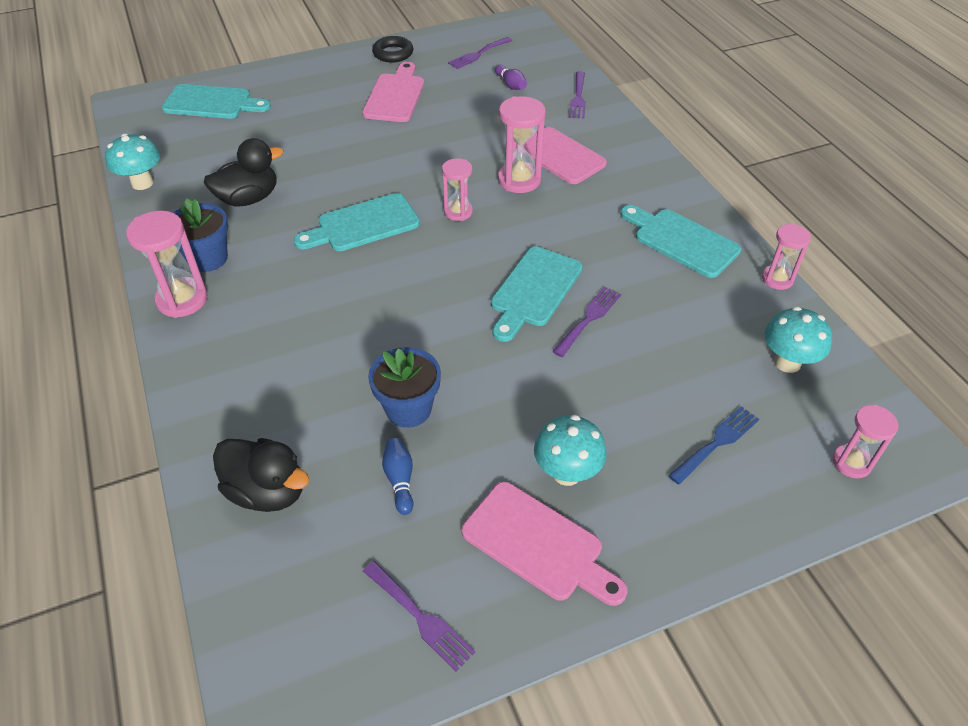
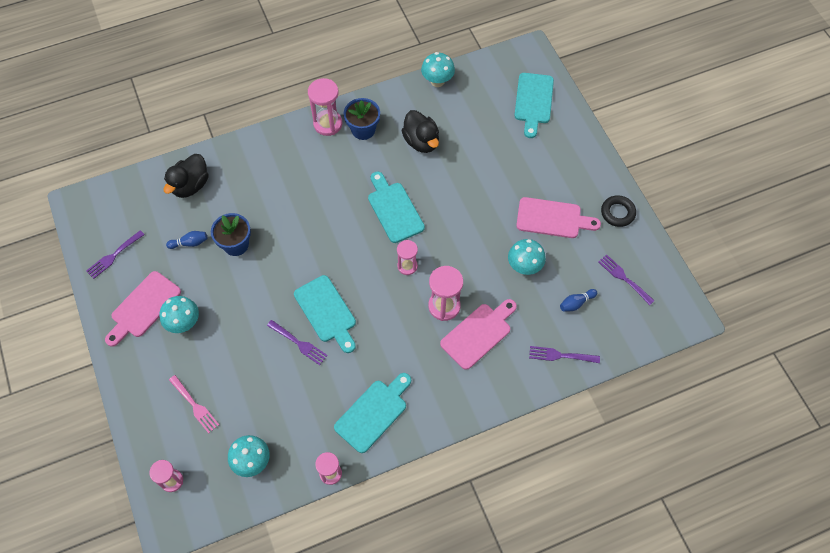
camera: 90 degrees right, 15 degrees up
turquoise cutting board [491,247,582,342] -> turquoise cutting board turned 150 degrees counterclockwise [294,275,356,353]
purple bowling pin [495,65,527,90] -> blue bowling pin [560,289,597,312]
blue fork [668,406,759,485] -> pink fork [169,375,219,433]
none -> turquoise mushroom [508,239,546,275]

